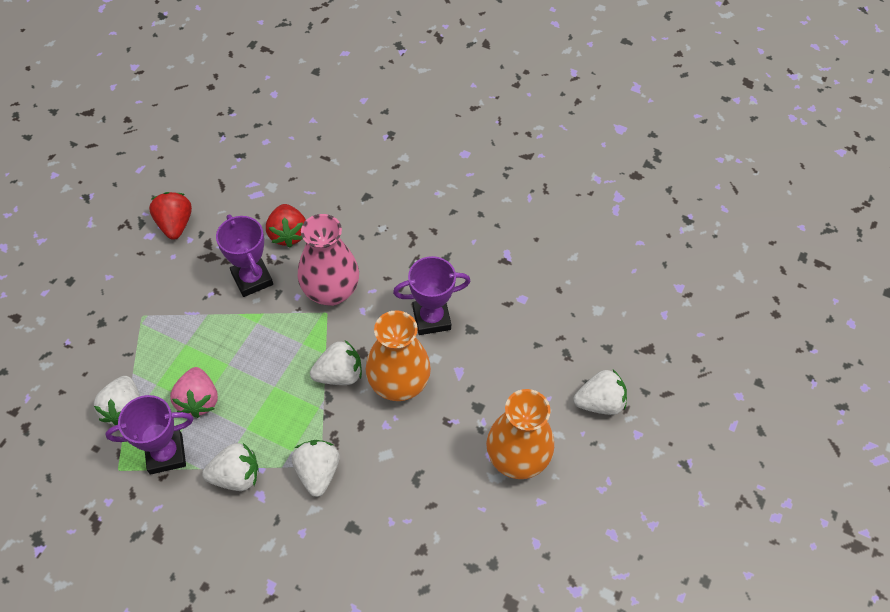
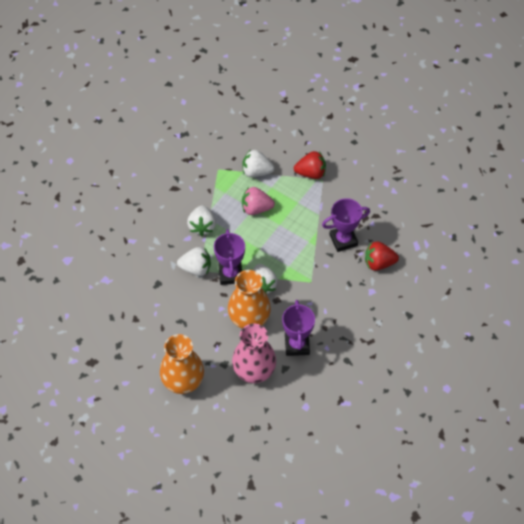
camera: 100 degrees right, 0 degrees up
purple trophy [105,395,193,475] -> purple trophy moved to [214,229,245,285]
red strawberry [149,192,192,240] -> red strawberry moved to [294,151,326,179]
pink vase [298,214,359,306] -> pink vase moved to [232,323,276,383]
white strawberry [573,370,627,415] -> none

